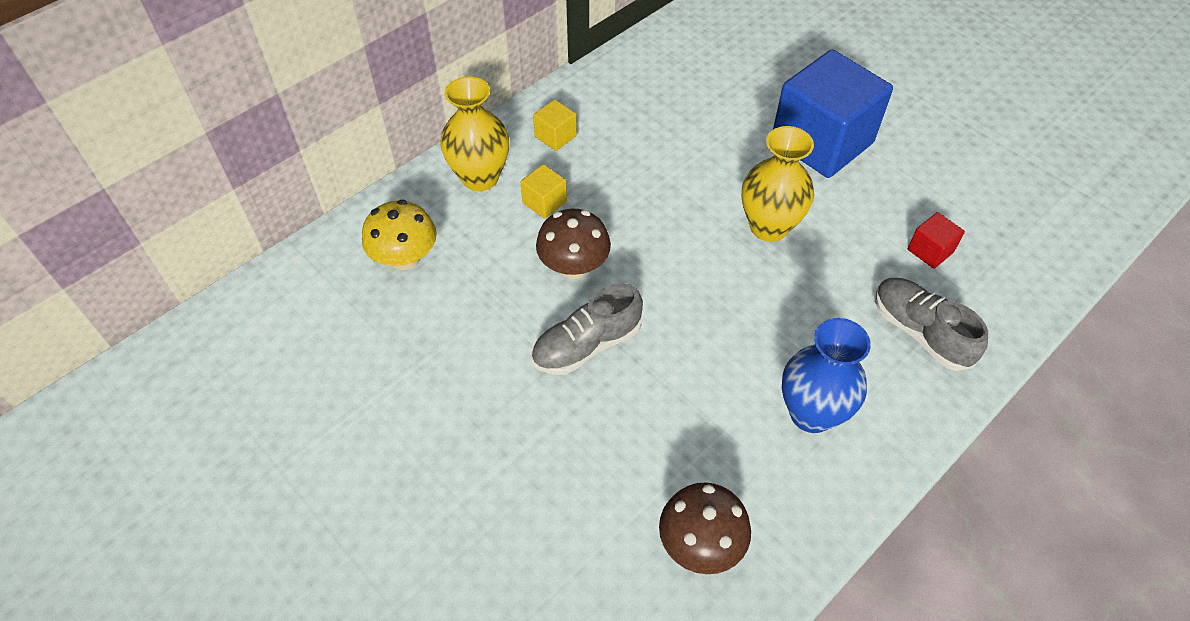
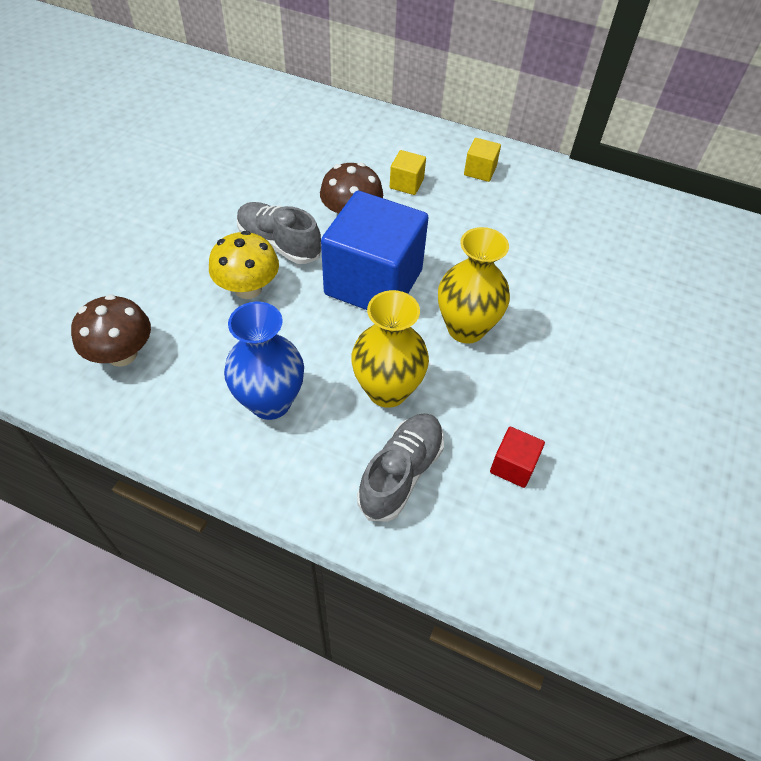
camera: 65 degrees right, 0 degrees up
yellow mushroom [362,200,437,270] -> yellow mushroom moved to [209,231,279,299]
yellow vase [440,76,509,191] -> yellow vase moved to [351,290,429,408]
blue cube [773,50,893,178] -> blue cube moved to [321,191,429,310]

